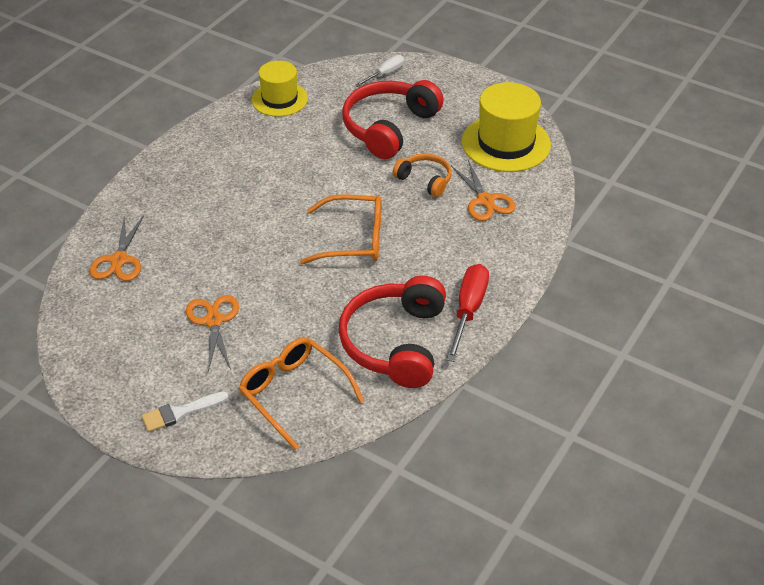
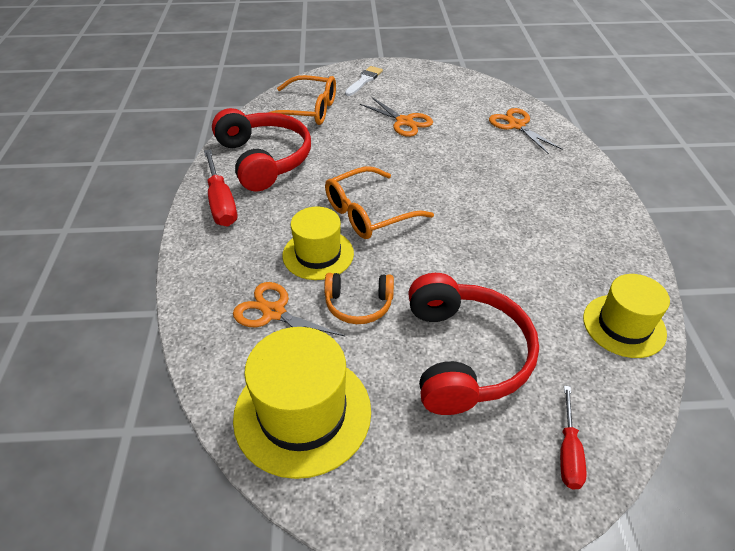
camera: 145 degrees right, 0 degrees up
white screwdriver [355,55,404,87] -> red screwdriver [560,386,587,489]
none -> yellow hat [282,206,354,280]

